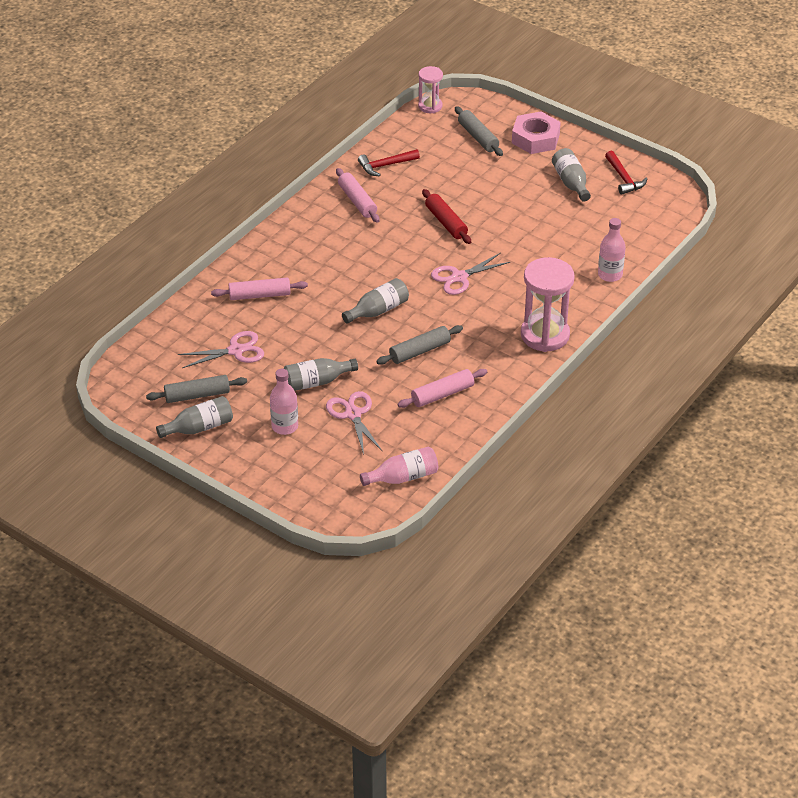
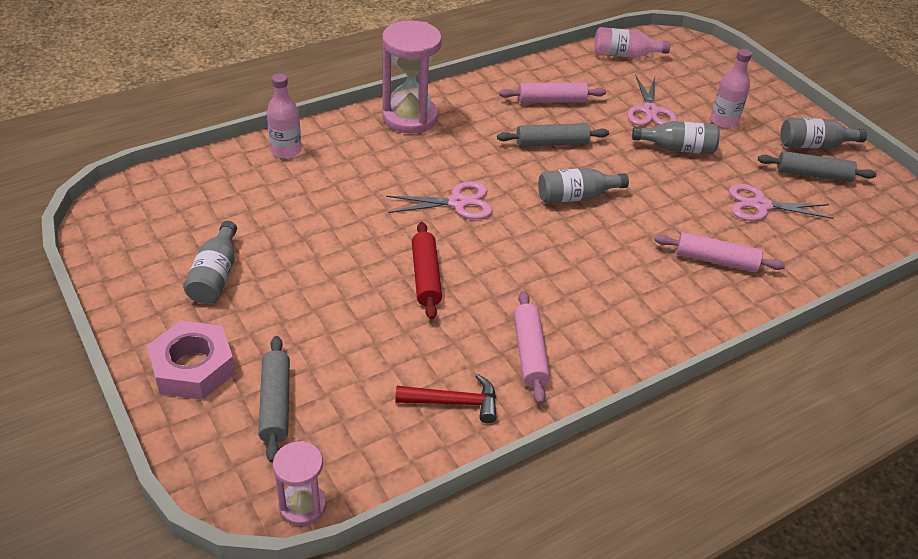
camera: 160 degrees left, 0 degrees up
red hammer [605,151,647,195] -> none

